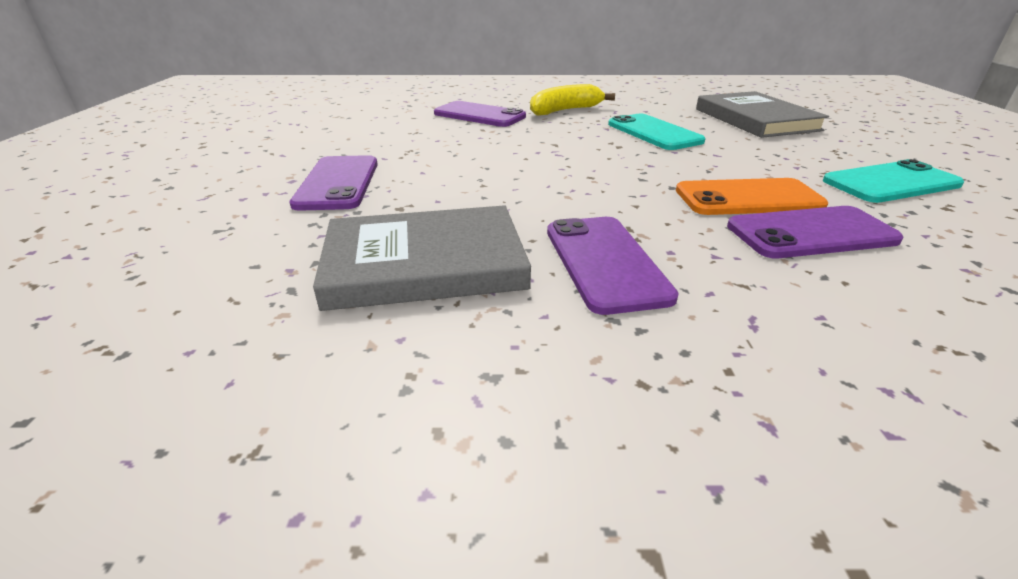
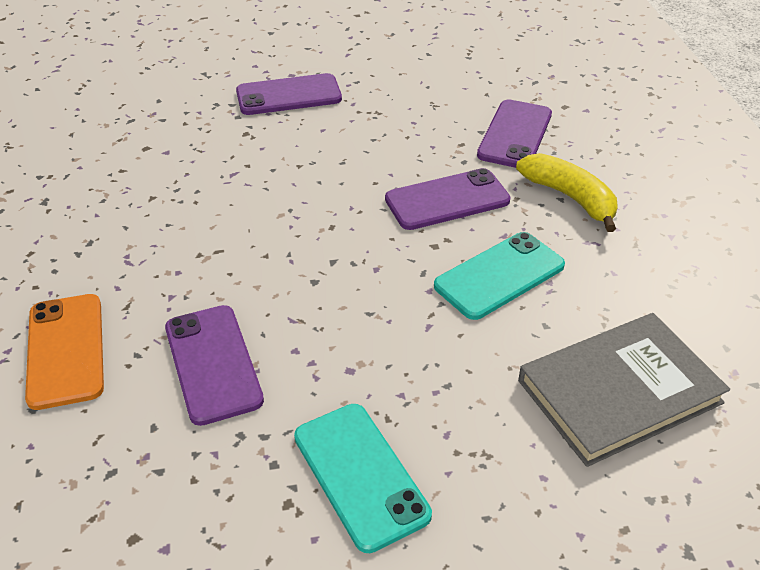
camera: 80 degrees right, 10 degrees up
grey book [313,205,531,311] -> none
purple phone [547,217,679,315] -> purple phone moved to [385,168,511,230]
orange phone [676,178,828,215] -> orange phone moved to [25,294,104,410]

